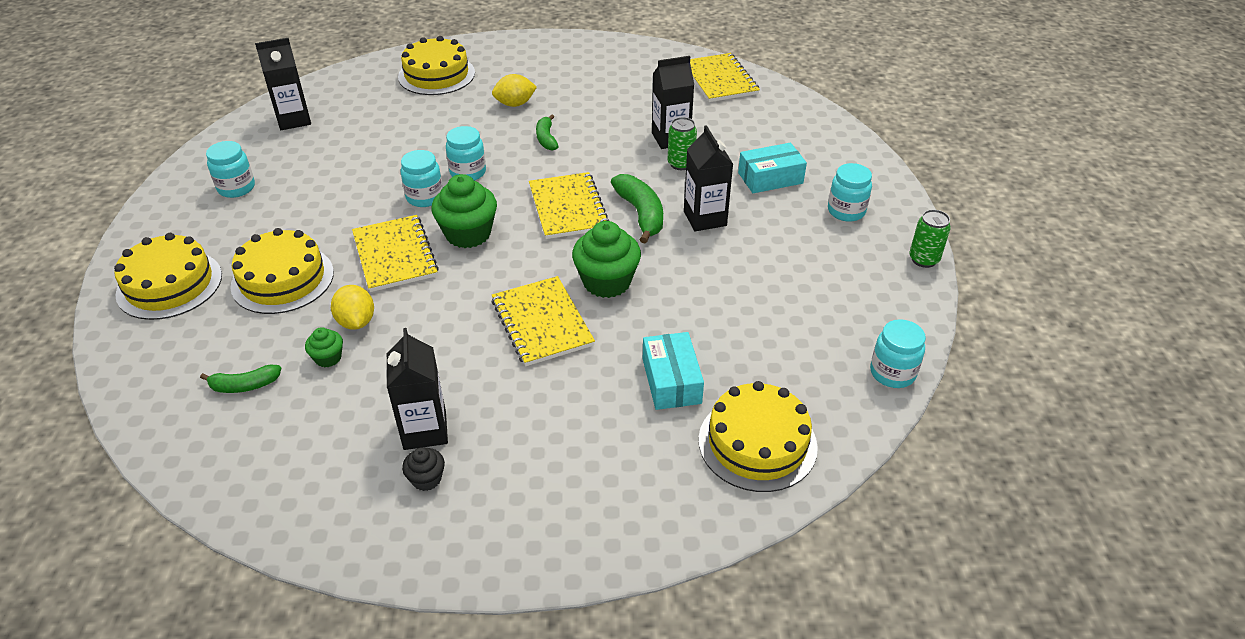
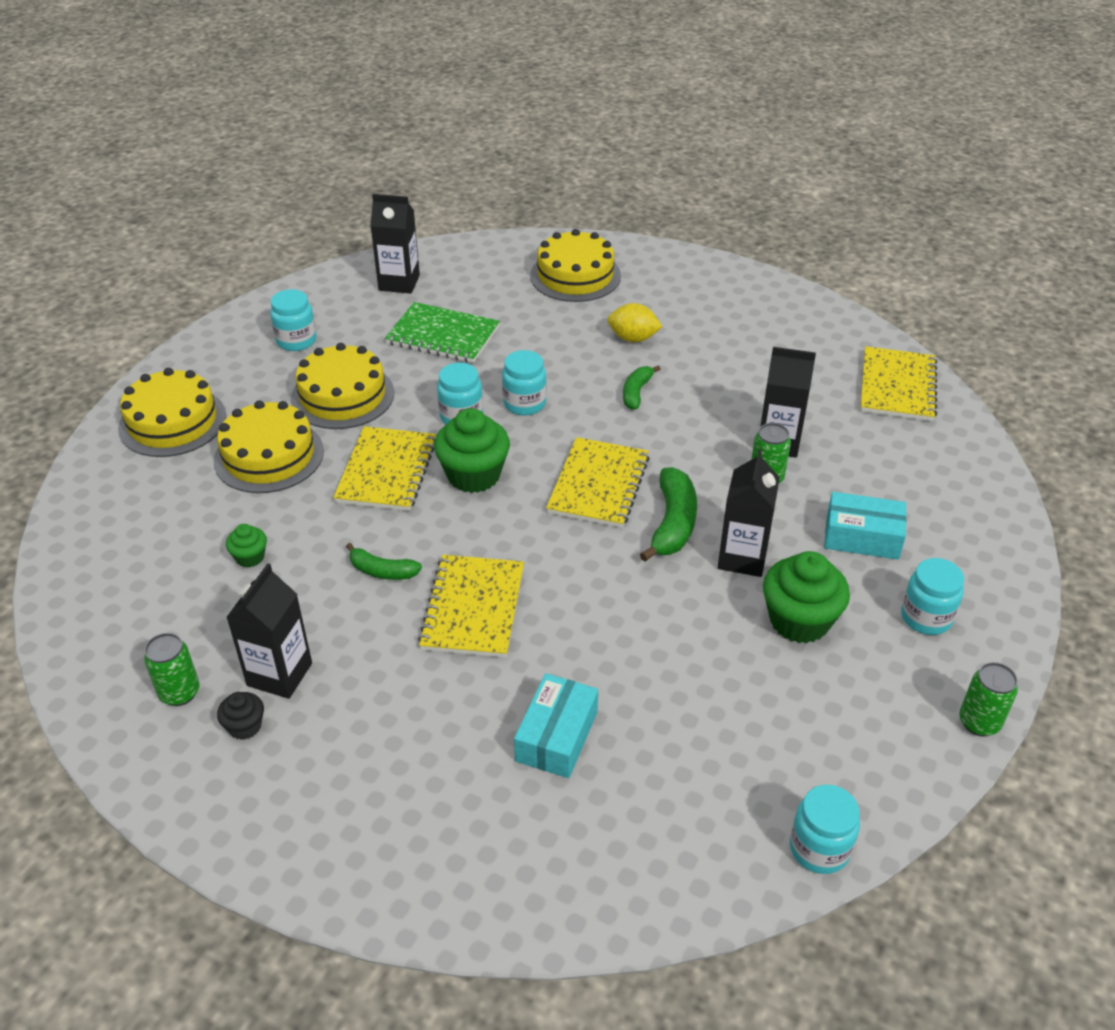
camera: 30 degrees right, 0 degrees up
green banana [200,365,282,393] -> green banana moved to [346,543,422,580]
yellow lemon [331,285,374,330] -> none
green cupcake [572,221,641,298] -> green cupcake moved to [763,551,850,644]
yellow cake [698,381,818,492] -> yellow cake moved to [291,343,395,429]
none -> green can [144,633,199,706]
none -> green notebook [385,302,500,363]

